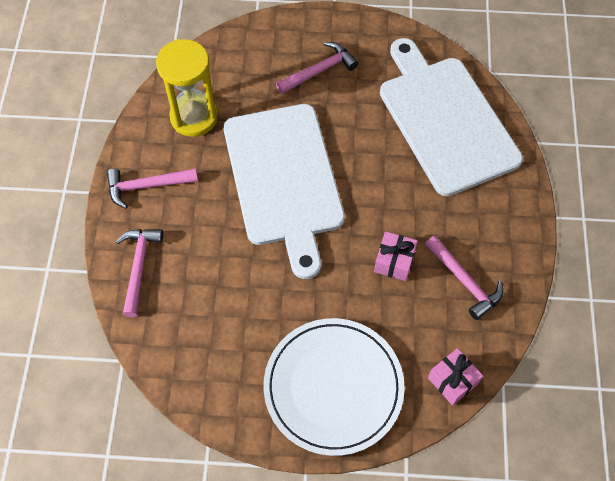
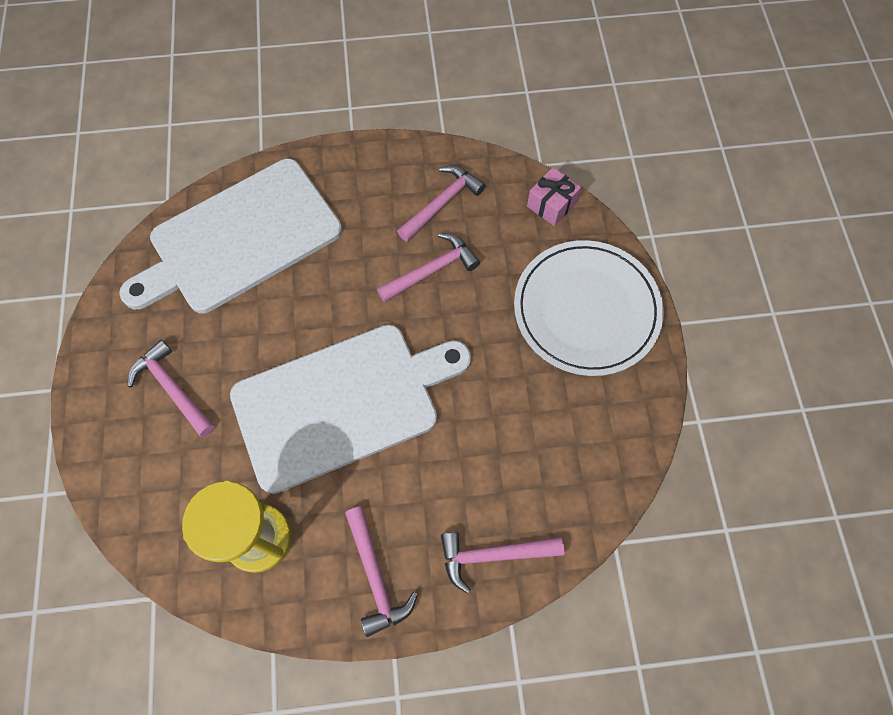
camera: 100 degrees left, 5 degrees up
pink gift [374,231,418,281] -> pink hammer [377,233,480,302]

